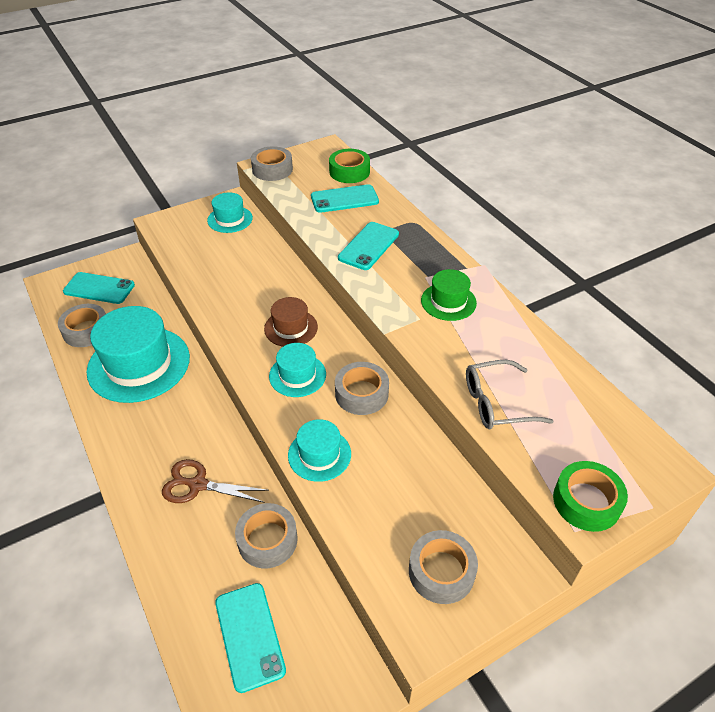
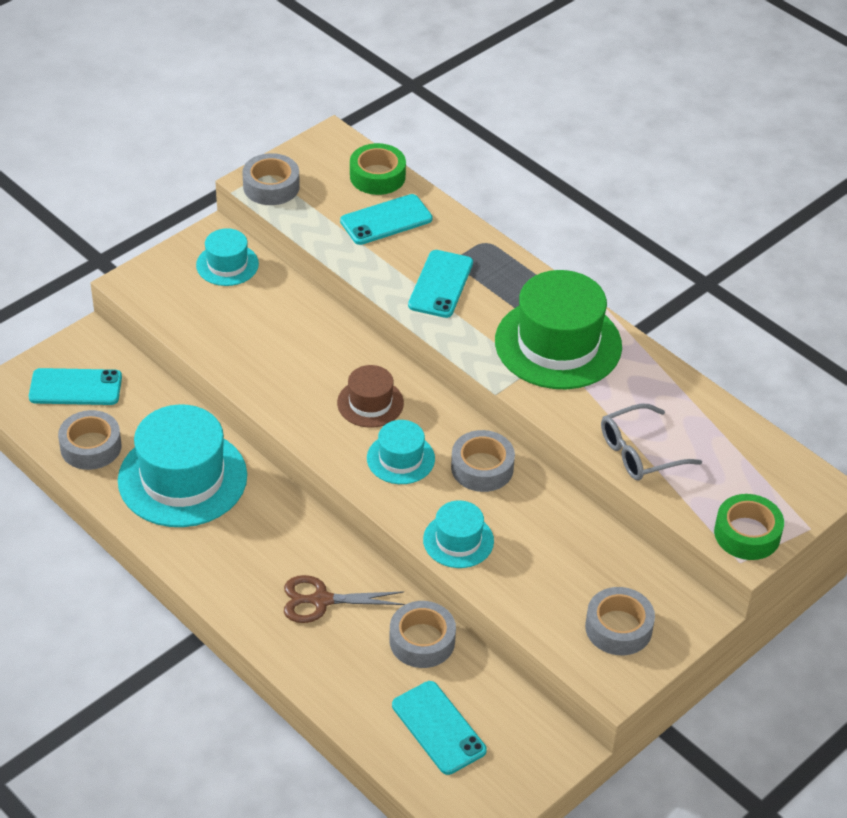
camera: 15 degrees left, 0 degrees up
green hat [421,269,477,321] -> green hat [495,270,622,389], size x1.92

